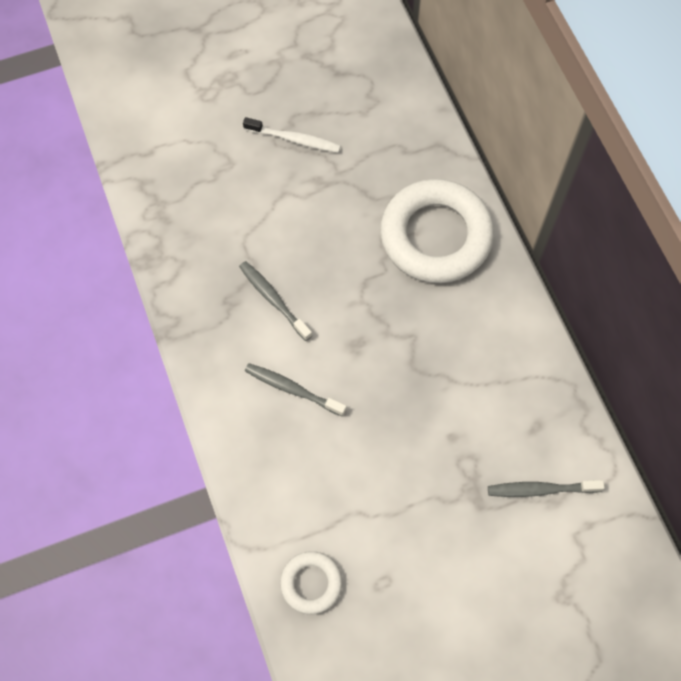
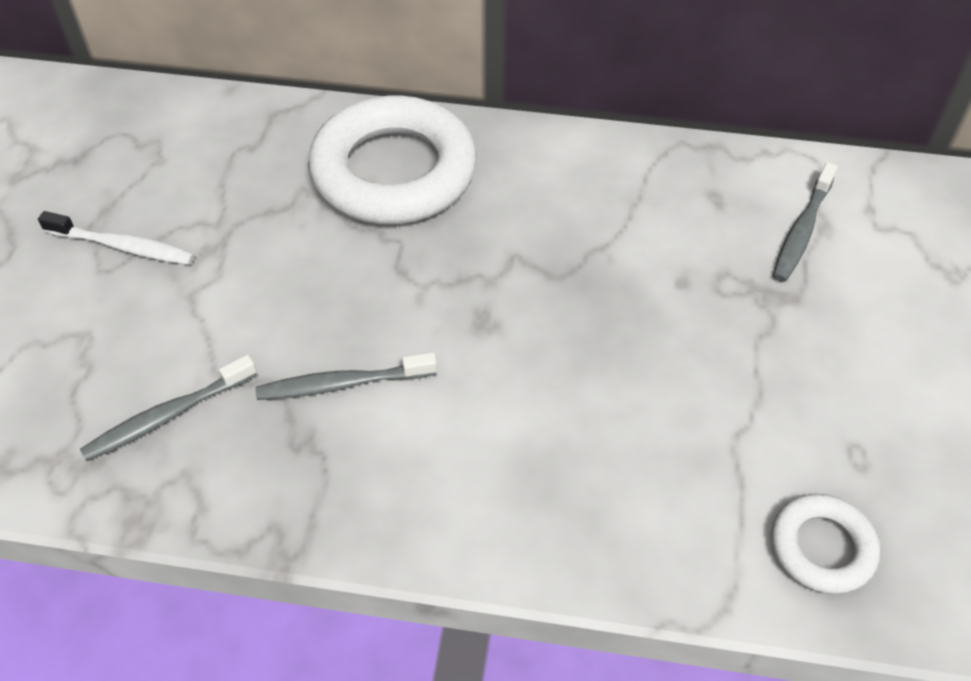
camera: 60 degrees left, 15 degrees down
white toothbrush [243,117,341,153] -> white toothbrush turned 60 degrees clockwise [38,211,195,265]
grey toothbrush [245,363,347,417] -> grey toothbrush moved to [80,355,257,461]

